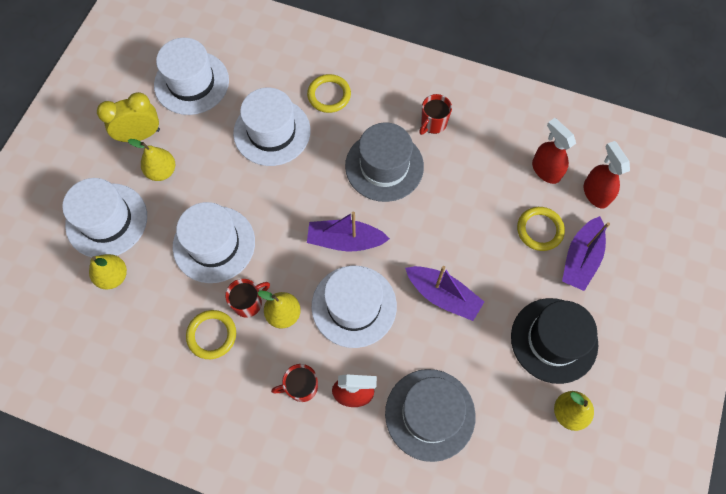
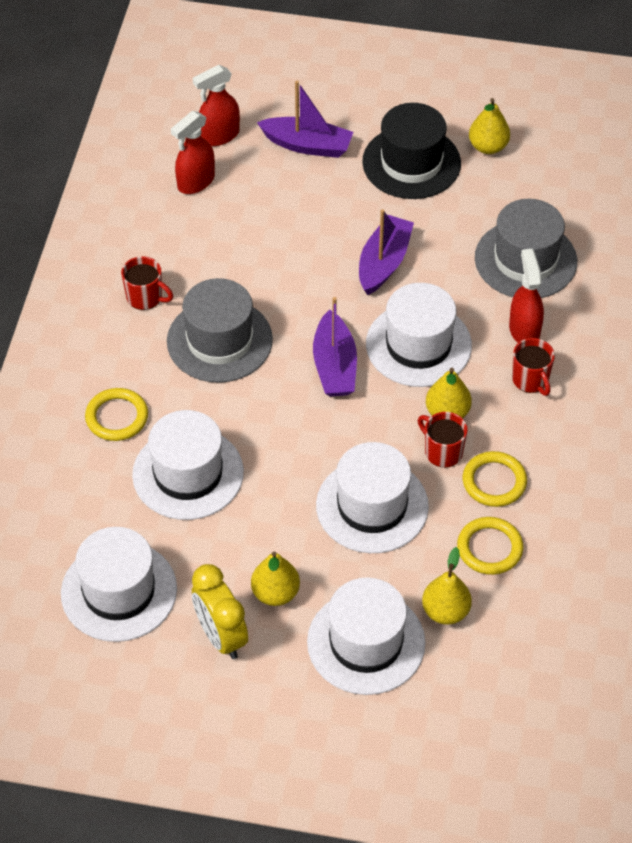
camera: 100 degrees left, 15 degrees down
yellow ring [517,207,565,251] -> yellow ring moved to [457,517,523,575]

